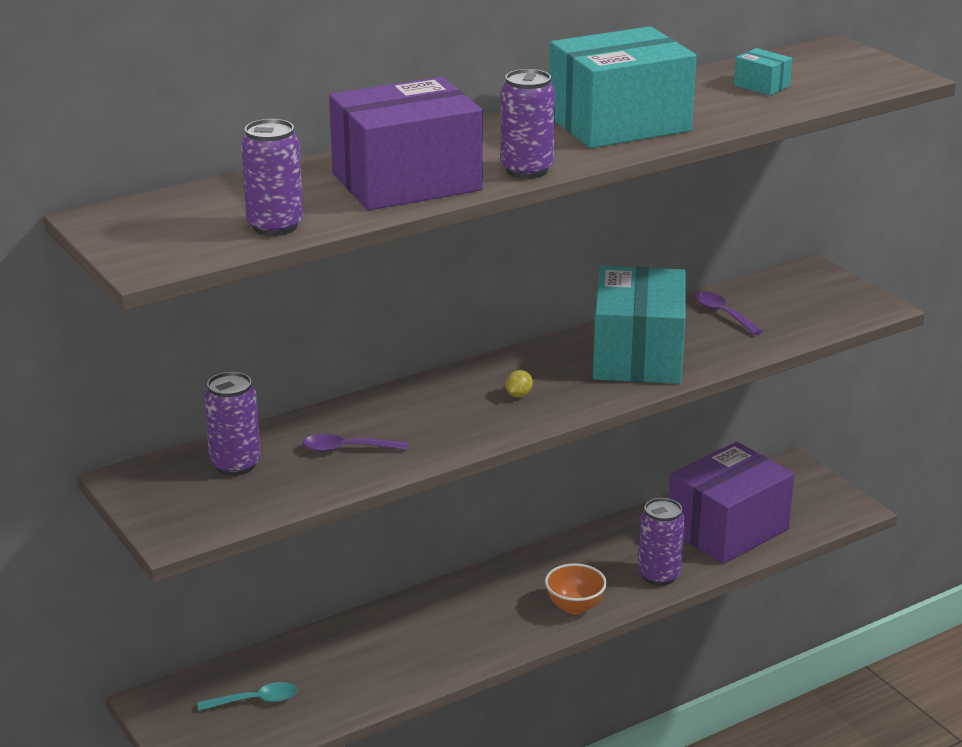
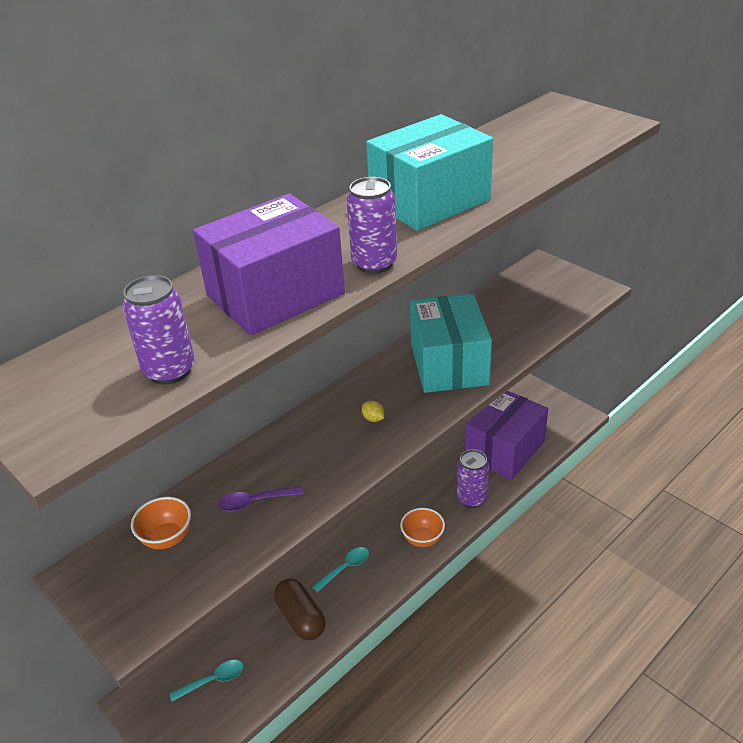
camera: 10 degrees left, 10 degrees up
purple can [204,372,261,476] -> orange bowl [131,497,191,549]
yellow lemon [506,370,533,397] -> yellow lemon turned 60 degrees counterclockwise [362,401,384,422]
purple spoon [695,292,762,335] -> none
turquoise box [734,48,792,96] -> none
none -> brown capsule [274,578,326,640]
none -> turquoise spoon [312,547,369,592]

